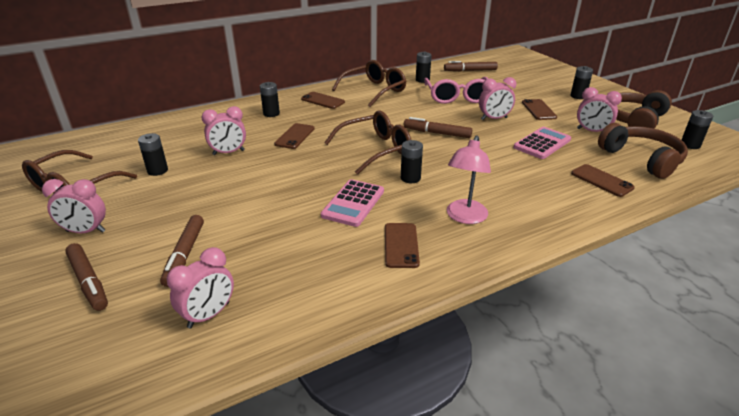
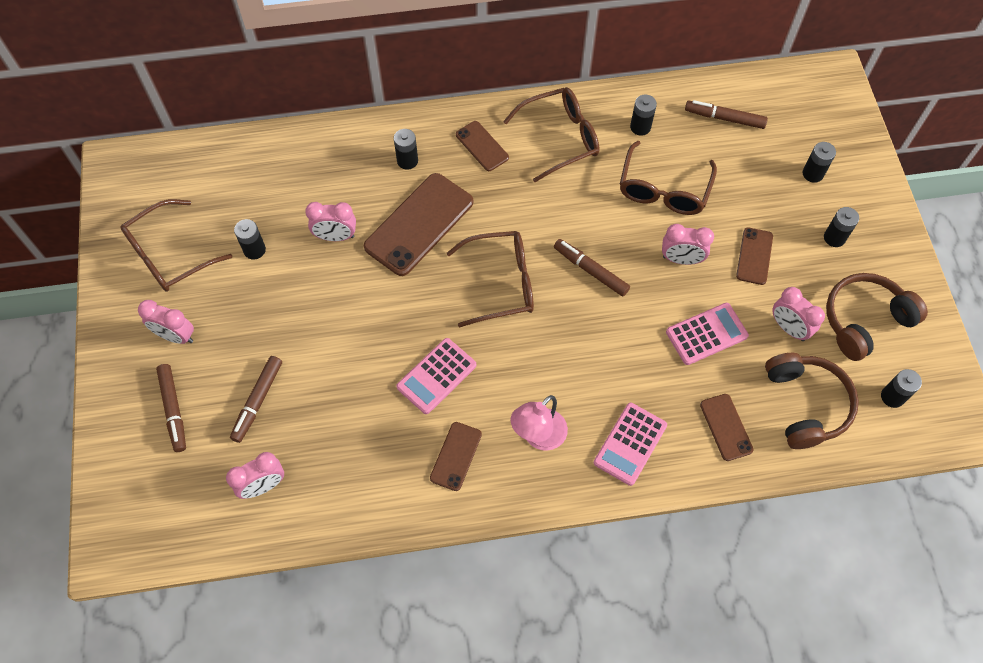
camera: 20 degrees right, 30 degrees up
brown phone [274,123,315,149] -> brown phone [364,173,473,276], size x1.90
black battery [401,140,423,183] -> black battery moved to [803,142,836,183]
pink glasses [424,77,488,104] -> brown glasses [620,141,717,215]
none -> pink calculator [594,403,667,486]

